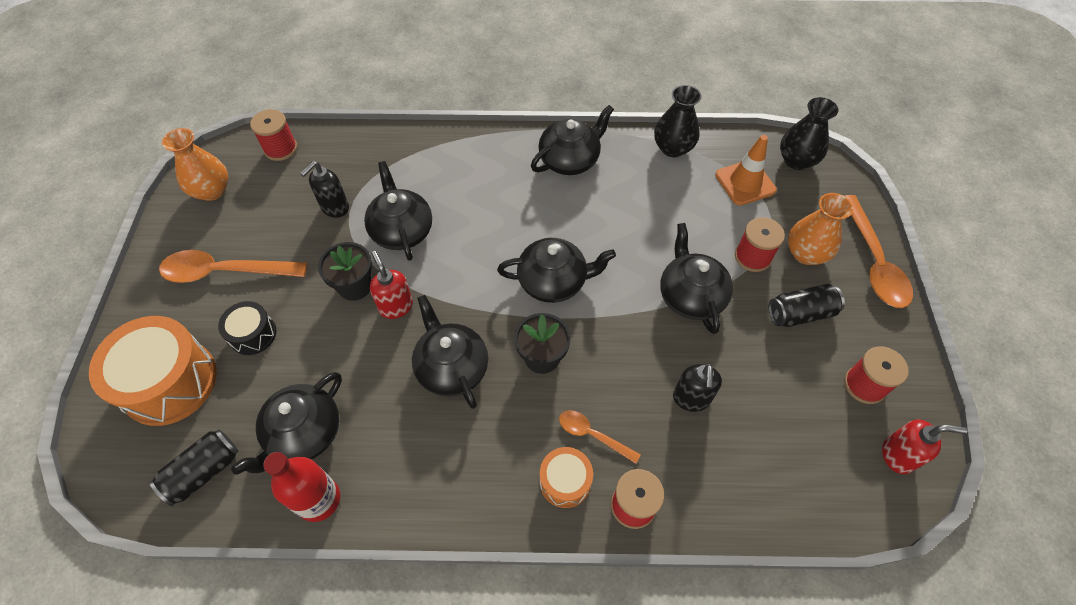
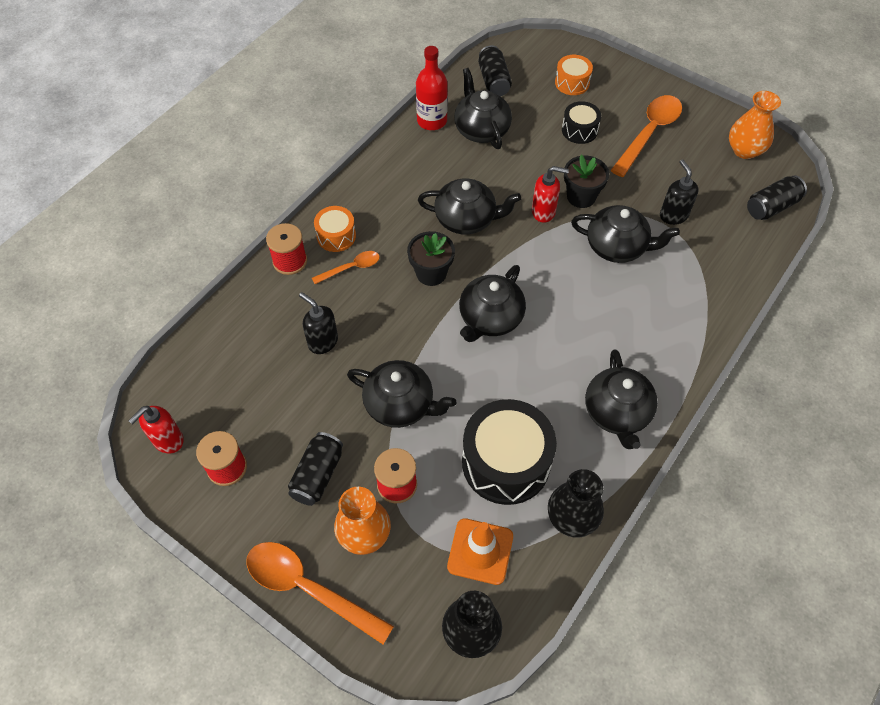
camera: 125 degrees right, 0 degrees up
orange drum [89,316,217,426] -> orange drum [555,55,593,95], size x0.52
red spool [250,109,297,161] -> black can [747,175,807,220]
none -> black drum [462,399,557,505]

